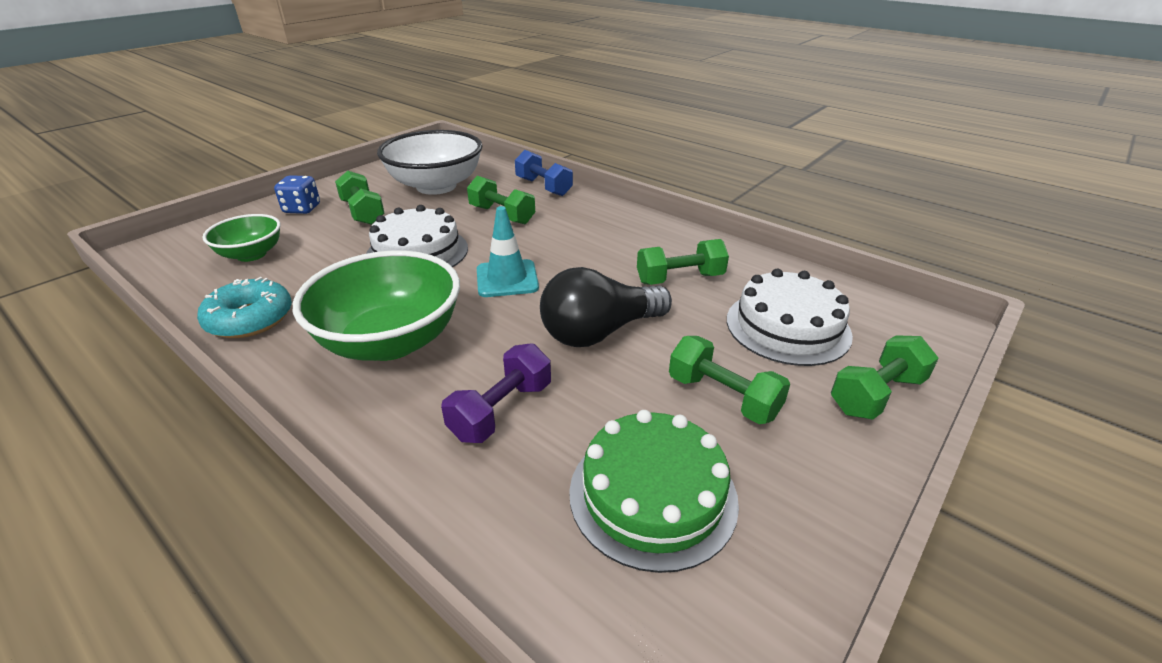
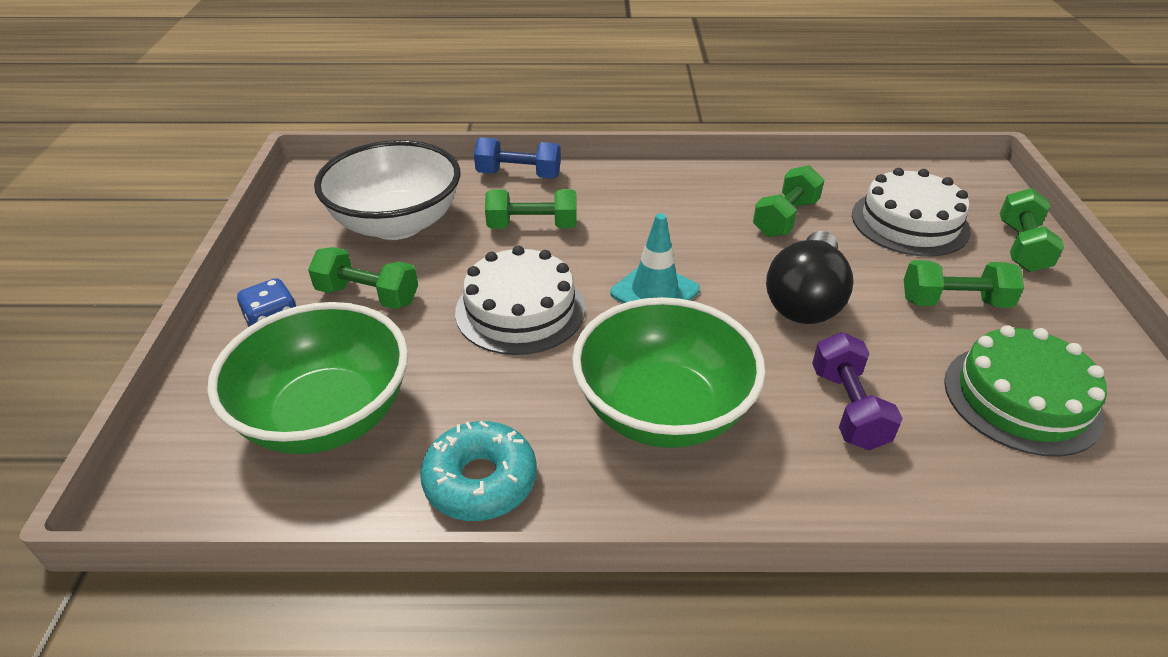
camera: 40 degrees left, 5 degrees up
green bowl [202,214,281,262] -> green bowl [207,302,408,454], size x1.77

